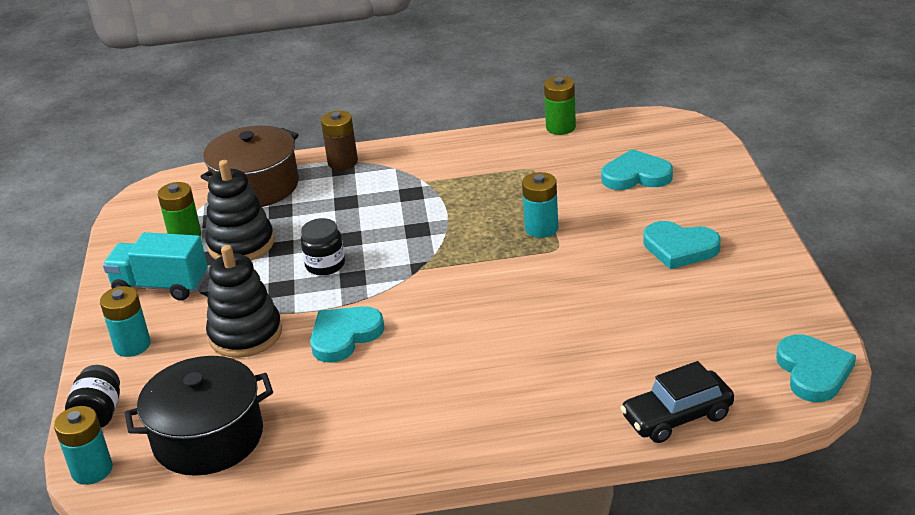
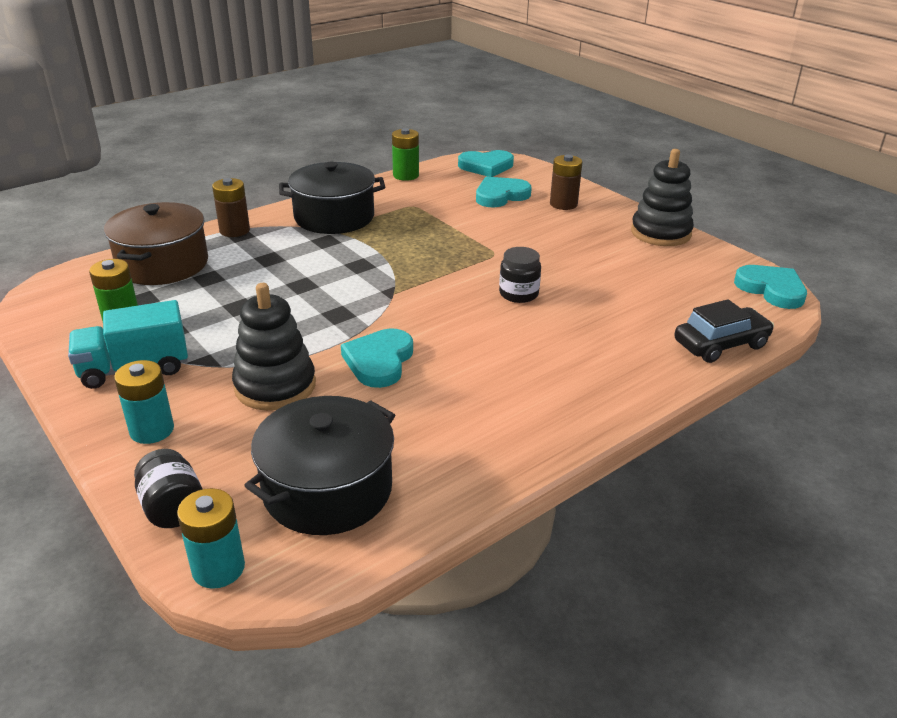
camera: 35 degrees left, 0 degrees up
black stacking toy [205,160,274,261] -> black stacking toy moved to [631,149,694,246]
black jar [300,218,345,276] -> black jar moved to [499,247,541,303]
turquoise battery [522,172,558,238] -> none
black car [620,361,734,443] -> black car turned 150 degrees counterclockwise [674,299,774,363]
turquoise heart [643,221,721,269] -> turquoise heart moved to [458,150,514,177]
none -> black pot [279,162,385,234]
none -> brown battery [550,155,582,210]

